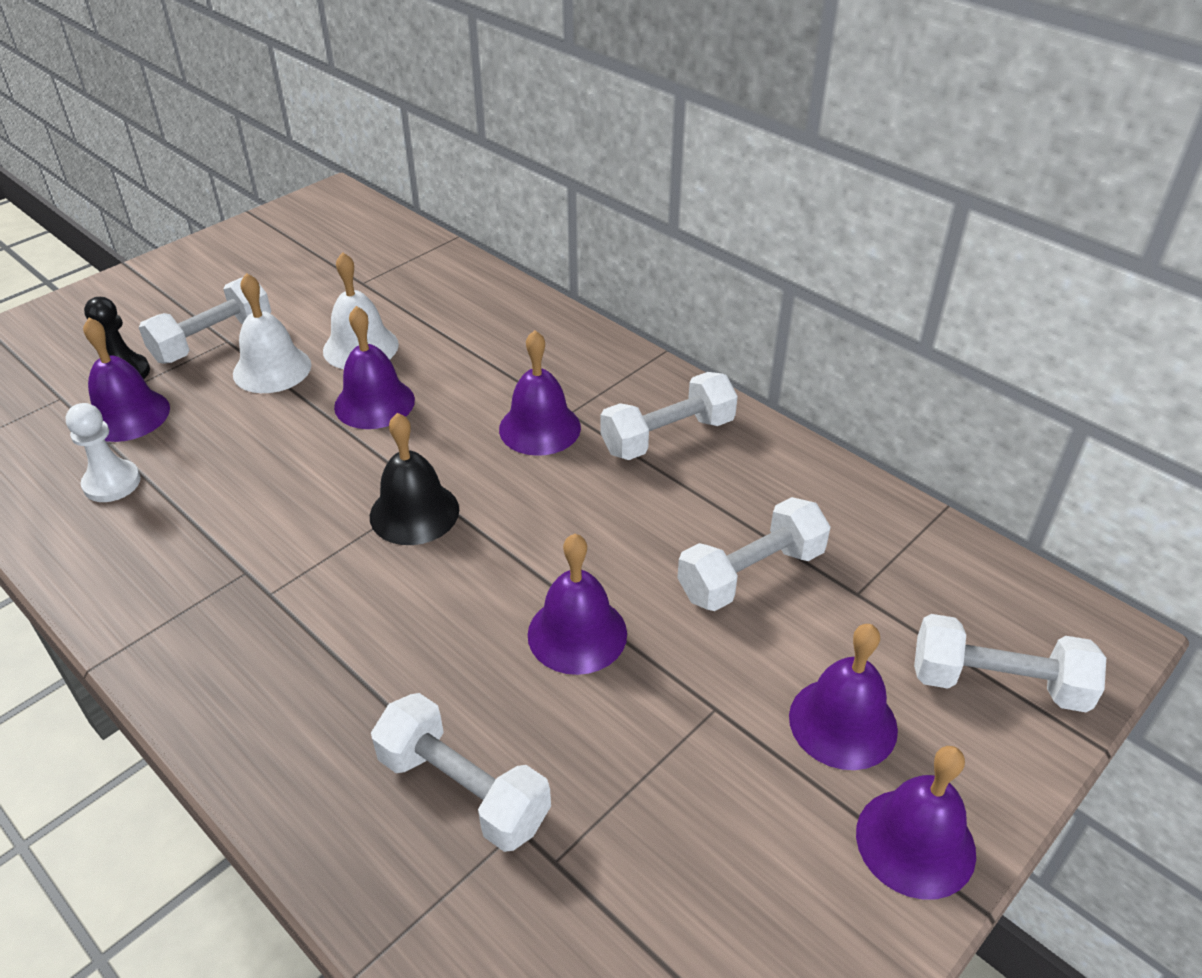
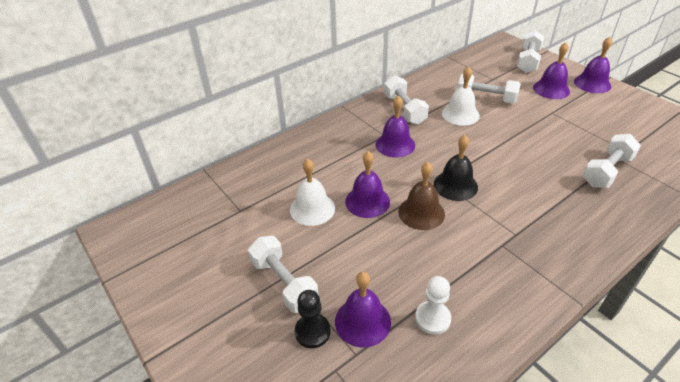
camera: 80 degrees left, 0 degrees up
white bell [233,273,311,393] -> white bell moved to [442,66,480,126]
purple bell [528,534,627,675] -> none
white dumbbell [677,497,831,611] -> white dumbbell turned 45 degrees counterclockwise [458,74,521,104]
none -> brown bell [398,162,445,230]

